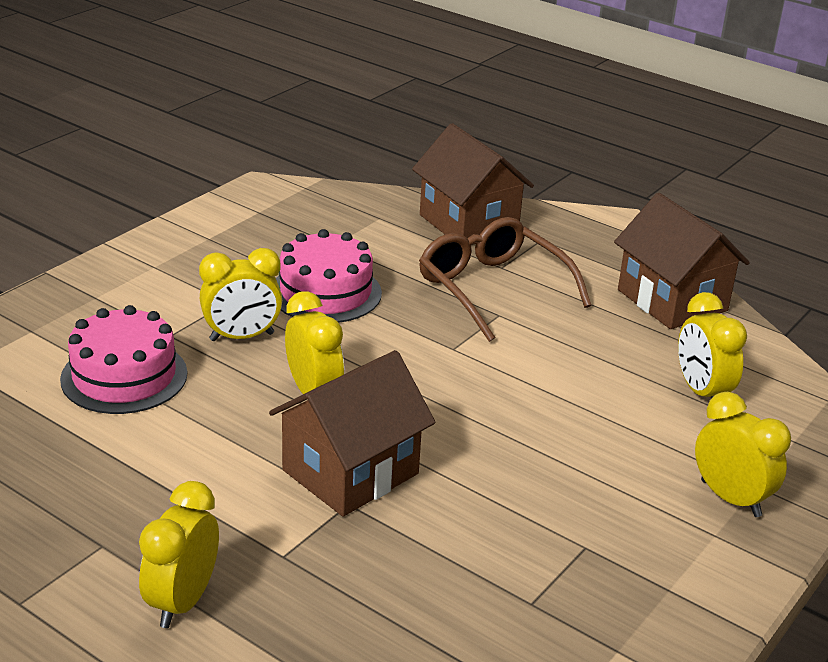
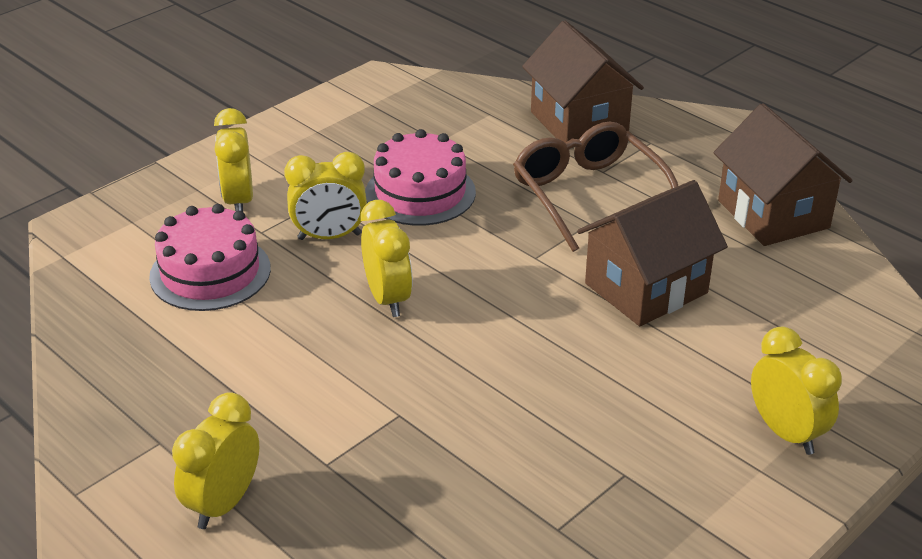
camera: 10 degrees right, 5 degrees up
brown house [269,350,436,517] -> brown house moved to [577,180,728,326]
yellow clock [678,292,747,399] -> yellow clock moved to [214,108,253,212]

